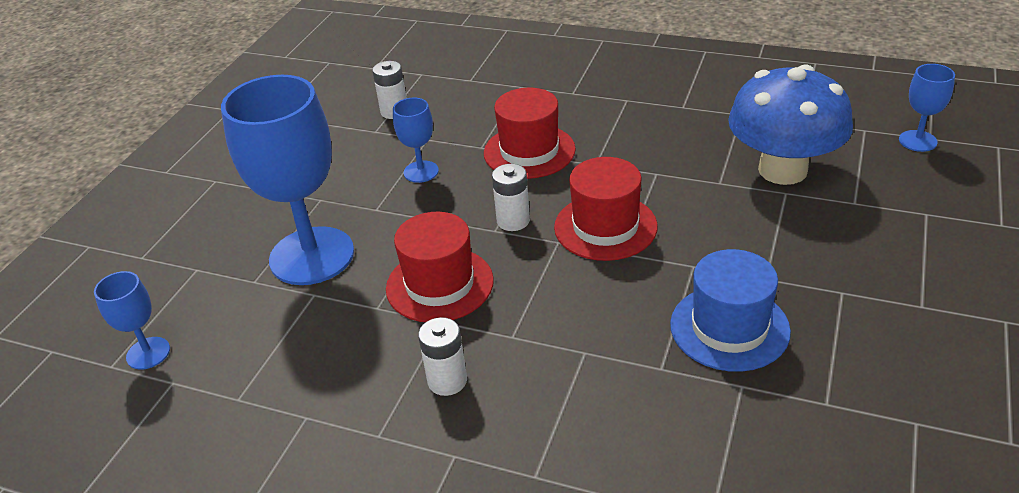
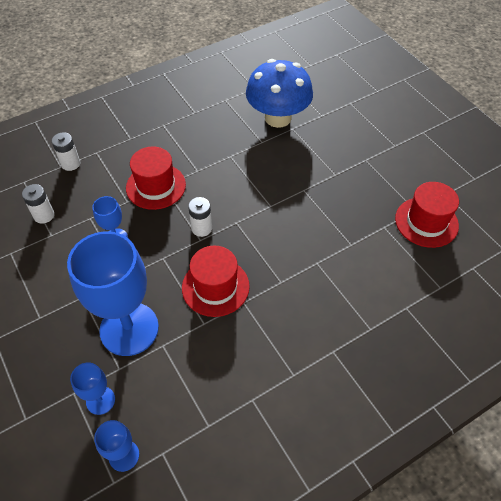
camera: 55 degrees left, 15 degrees up
white battery [418,317,467,396] -> white battery moved to [52,132,80,171]
red hat [554,157,658,261] -> red hat moved to [395,182,459,248]
blue hat [670,249,791,372] -> none
blue goblet [899,64,955,152] -> blue goblet moved to [70,362,115,415]

